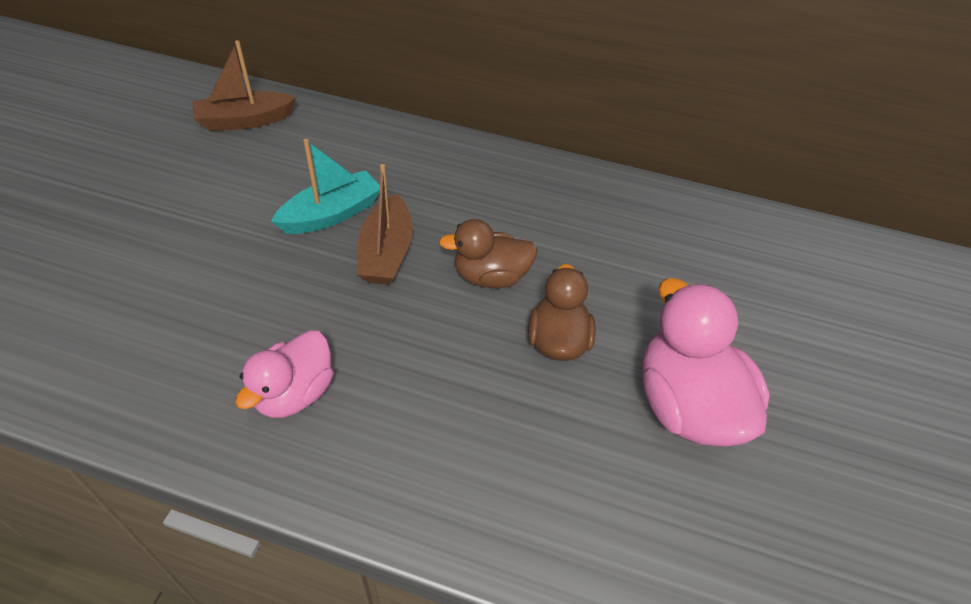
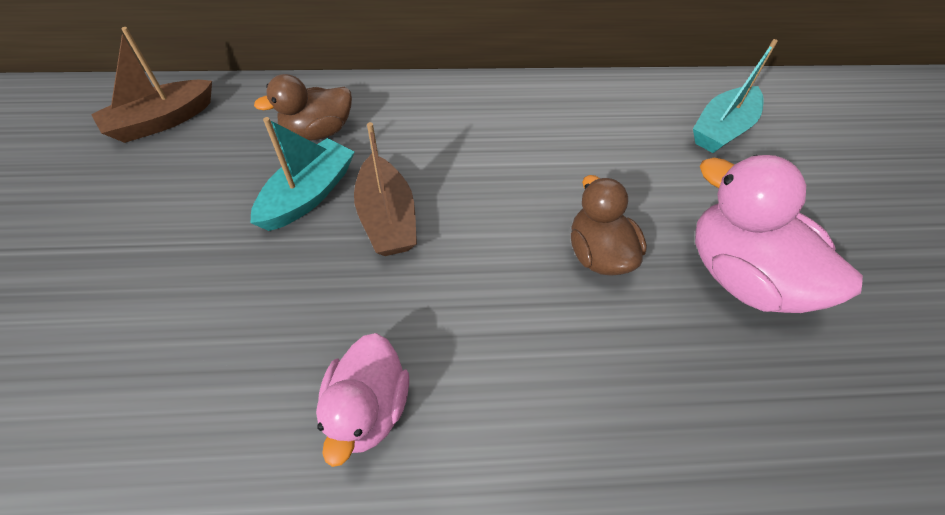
camera: 20 degrees left, 5 degrees up
brown duck [439,219,538,288] -> brown duck moved to [254,74,352,140]
none -> turquoise boat [693,39,778,153]

